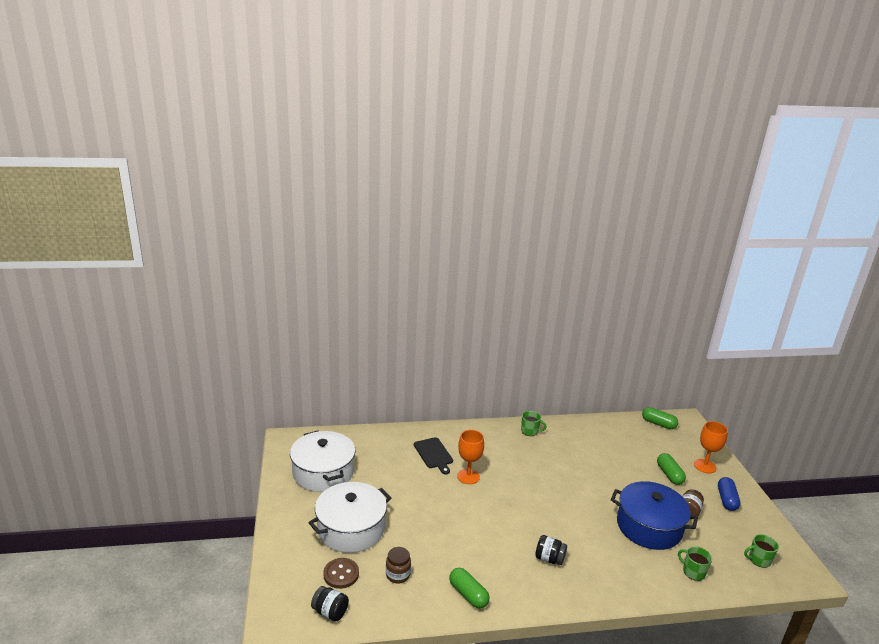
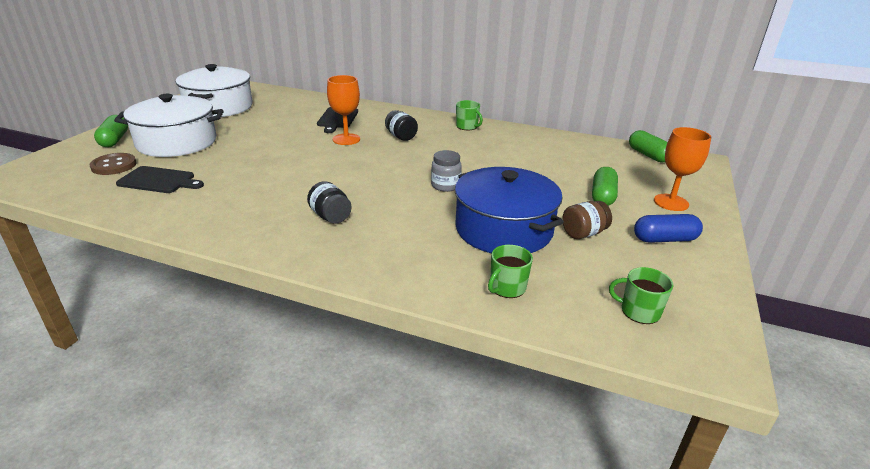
camera: 30 degrees right, 5 degrees up
black jar [311,586,349,622] -> black jar moved to [385,110,418,141]
brown jar [386,547,411,583] -> black cutting board [116,166,204,193]
green capsule [449,568,489,609] -> green capsule moved to [94,115,128,147]
green mug [678,546,712,581] -> green mug turned 120 degrees counterclockwise [488,245,533,298]
blue capsule [718,477,740,511] -> blue capsule turned 45 degrees clockwise [634,214,703,243]
none -> grey jar [431,150,462,192]

